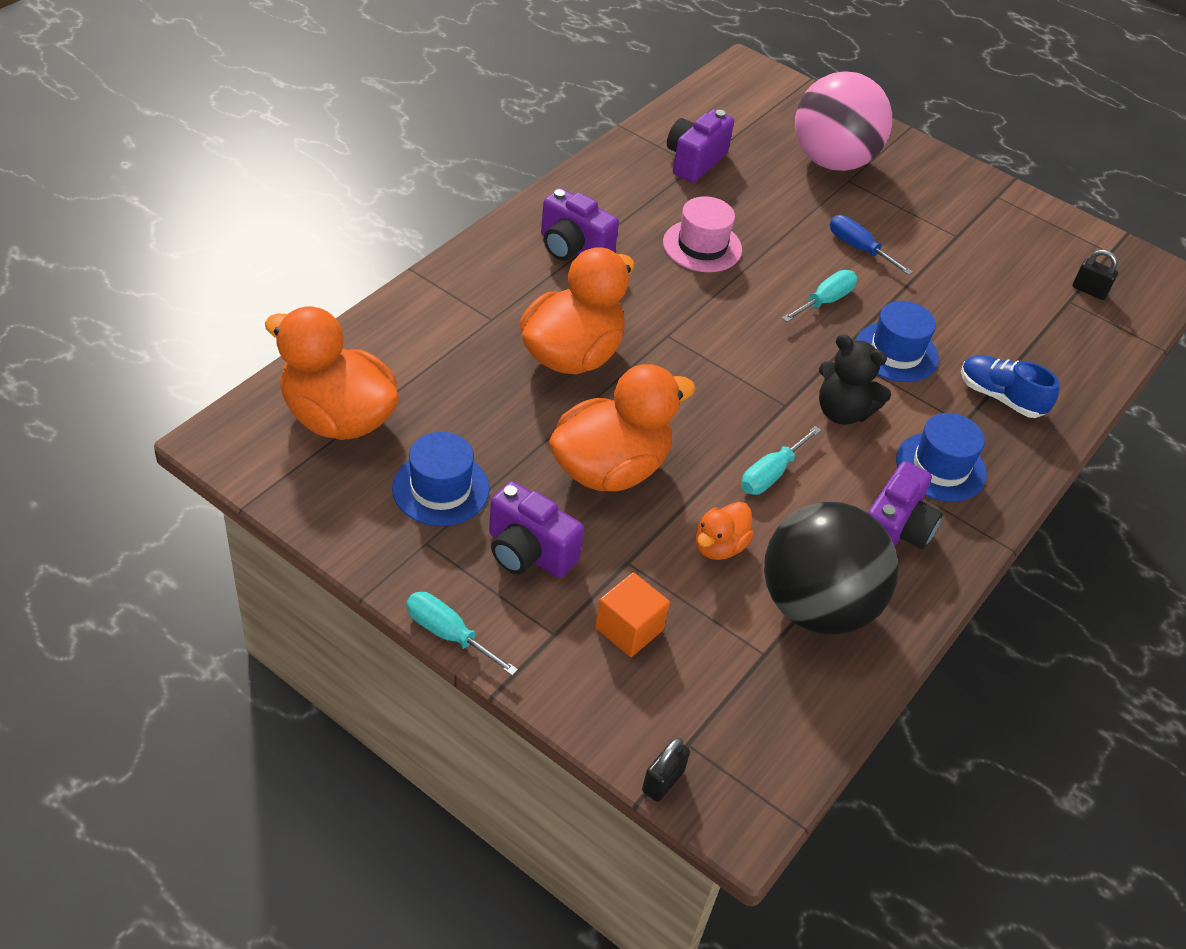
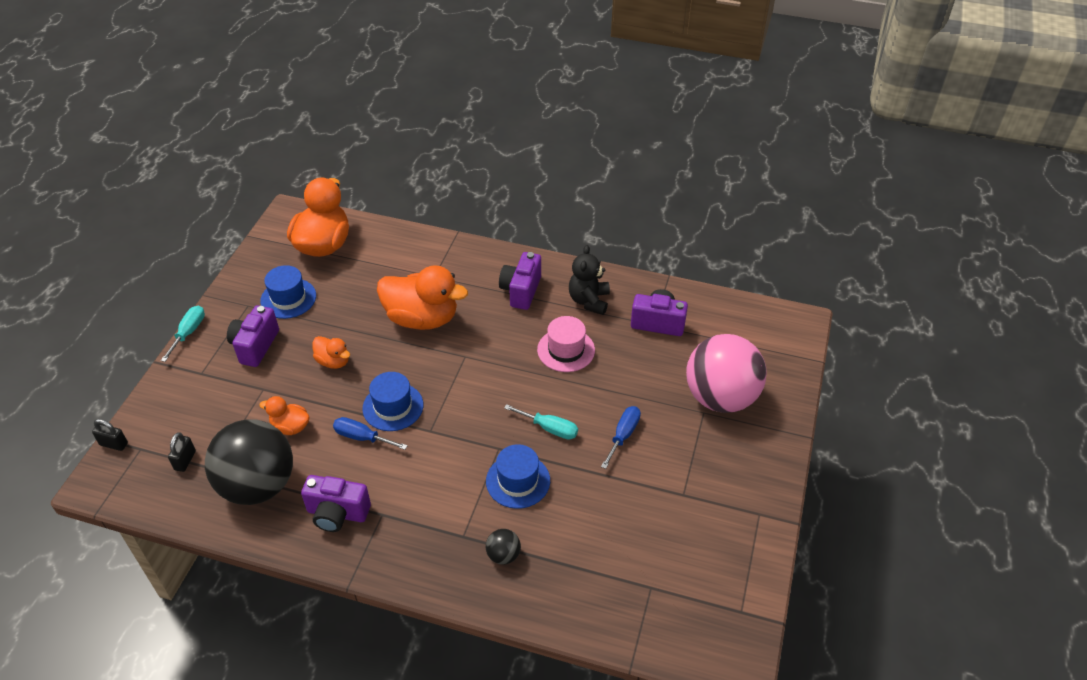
camera: 75 degrees right, 0 degrees up
orange duck [549,364,696,491] -> orange duck [312,336,350,369], size x0.50
orange cube [595,572,670,657] -> none
turquoise screwdriver [741,426,821,495] -> blue screwdriver [333,417,407,450]
black teddy bear [819,334,891,425] -> black teddy bear moved to [569,245,610,315]
blue hat [896,413,987,502] -> blue hat moved to [362,372,423,431]
blue shoe [961,355,1059,418] -> black ball [486,529,521,564]
black padlock [1073,249,1118,300] -> black padlock moved to [168,432,196,472]

